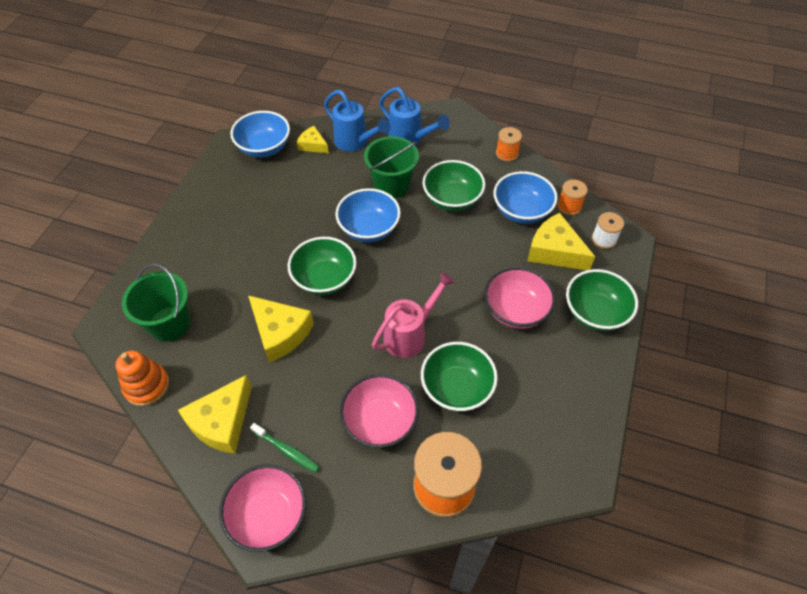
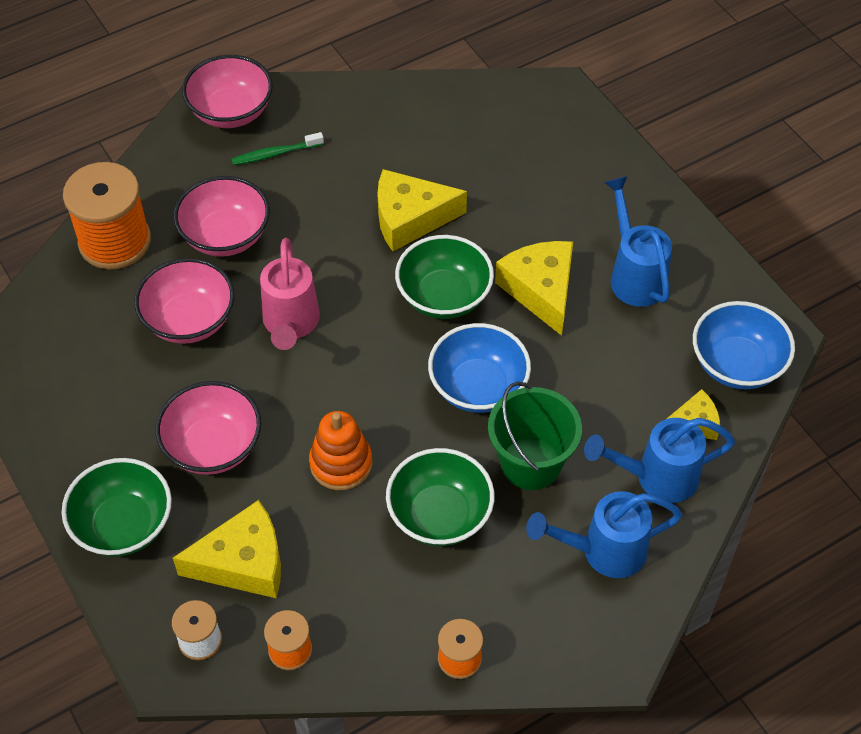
camera: 130 degrees right, 0 degrees up
orange stacking toy [116,351,169,406] -> orange stacking toy moved to [309,411,372,490]
green bucket [122,264,190,341] -> none
yellow cheese [178,375,252,454] -> yellow cheese moved to [495,241,573,336]
green bowl [421,342,498,412] -> pink bowl [134,258,234,344]
blue bowl [493,171,558,224] -> none
none -> blue watering can [604,176,672,307]

